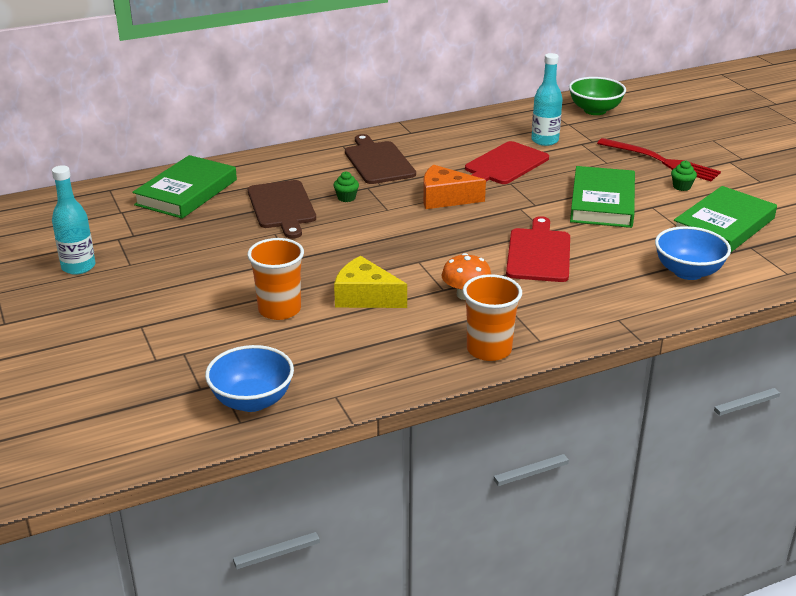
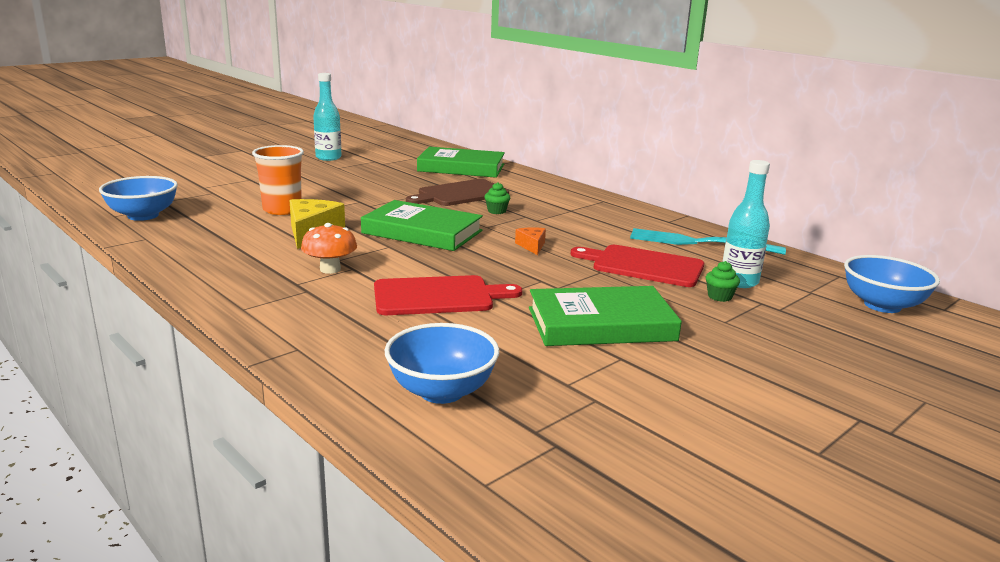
camera: 70 degrees right, 10 degrees down
brown cutting board [345,134,416,184] -> none
orange cheese [423,165,486,209] -> orange cheese [515,227,546,255], size x0.54
orange cup [463,274,522,361] -> none
green bowl [569,77,626,115] -> blue bowl [844,255,940,313]
red fork [597,138,721,181] -> none
green cupcake [671,161,697,191] -> green cupcake moved to [706,261,740,302]
green book [674,186,777,252] -> green book moved to [361,200,483,251]
none -> turquoise fork [630,228,786,255]

